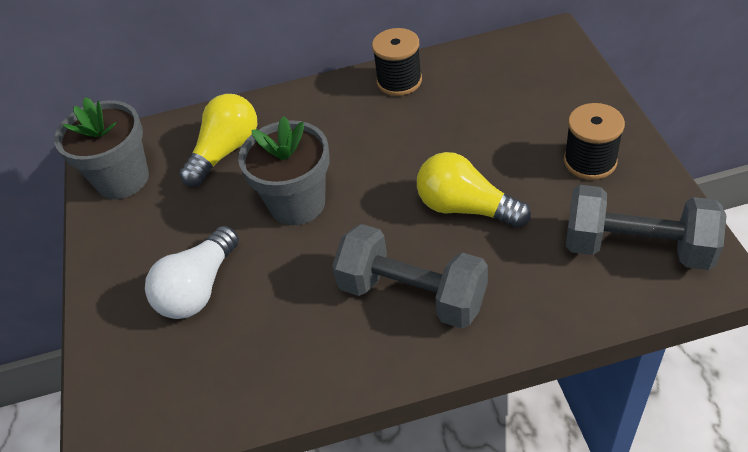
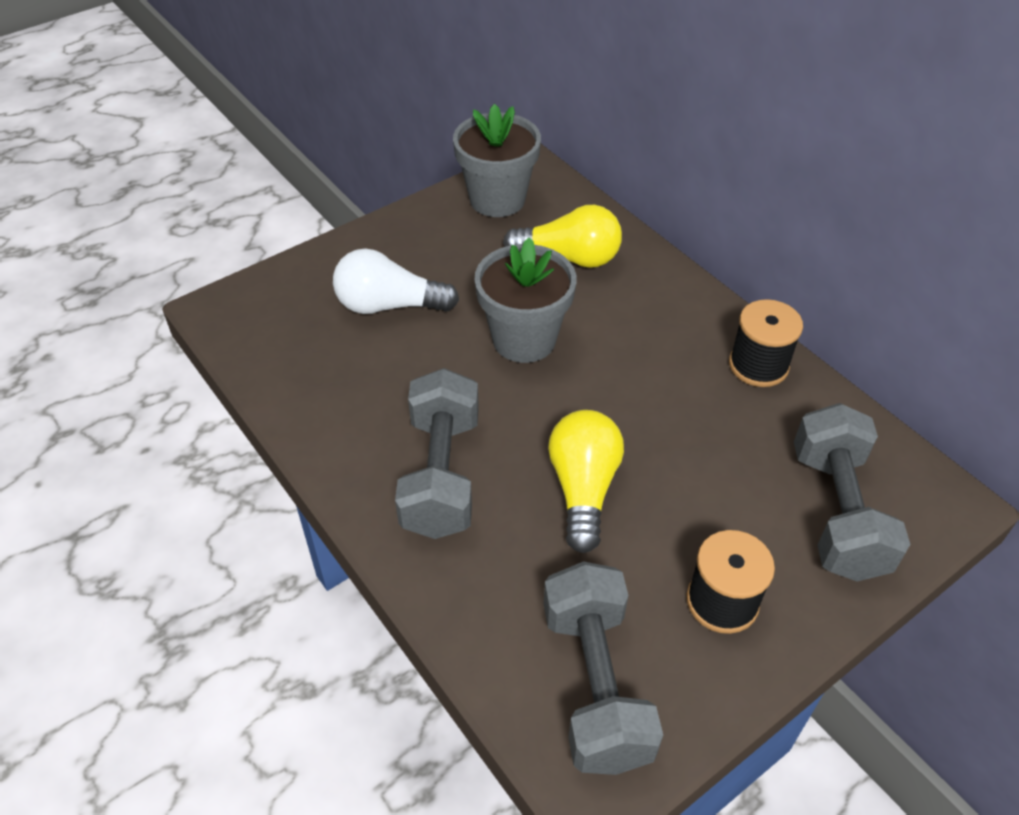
camera: 60 degrees right, 0 degrees up
none -> grey dumbbell [794,403,910,581]

